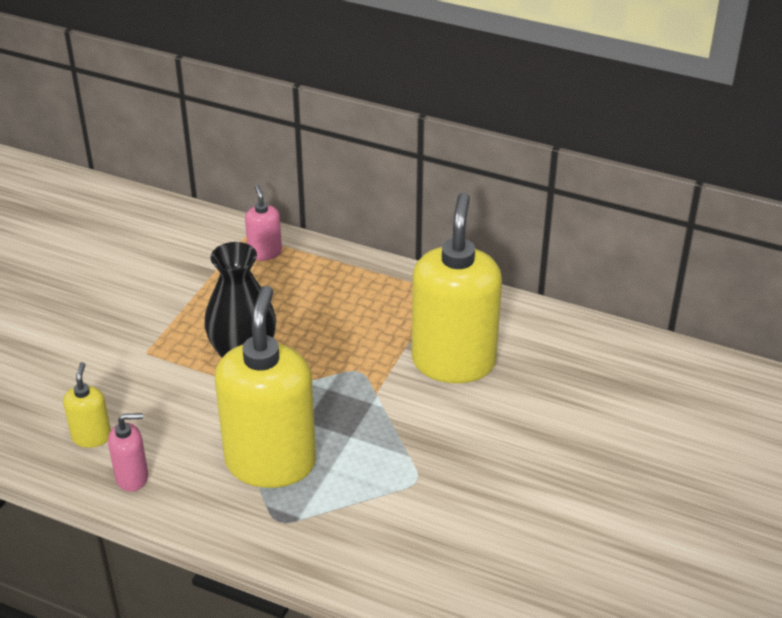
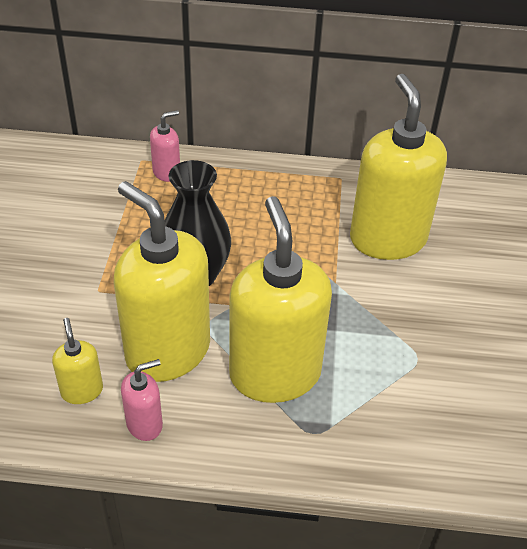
camera: 20 degrees left, 5 degrees up
pink soap dispenser [245,184,282,261] -> pink soap dispenser turned 90 degrees clockwise [150,110,180,182]
none -> yellow soap dispenser [114,181,210,382]

